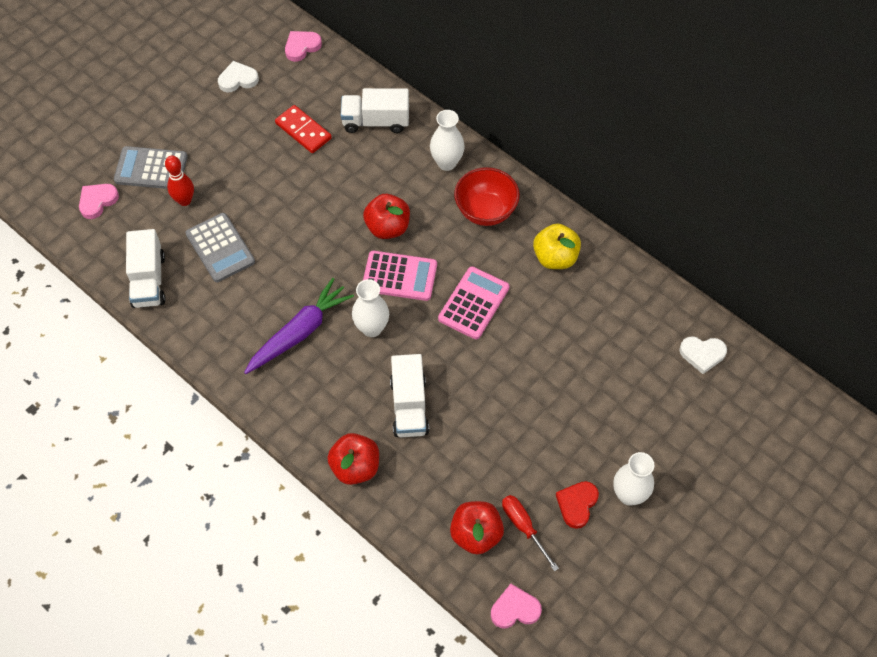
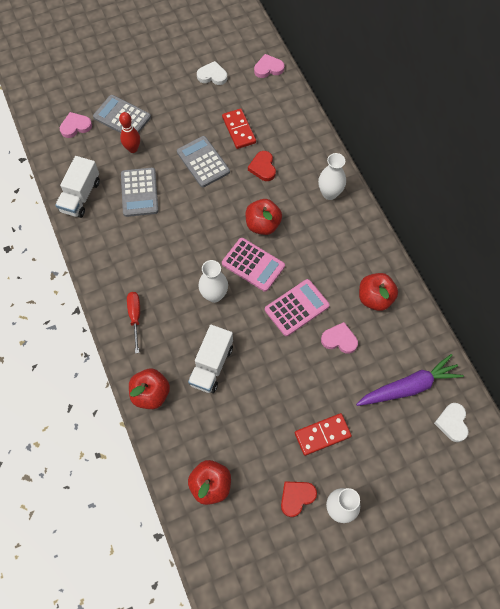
camera: 25 degrees right, 5 degrees up
purple carrot [244,278,354,374] -> purple carrot moved to [356,354,464,406]
white truck [341,88,409,133] -> none
red bowl [454,167,520,226] -> none
pink heart [491,584,542,629] -> pink heart moved to [321,322,358,354]
red screwdriver [502,495,559,571] -> red screwdriver moved to [127,292,140,353]
yellow apple [533,224,581,269] -> red apple [359,273,398,311]
white heart [679,336,727,374] -> white heart turned 60 degrees clockwise [434,403,468,442]
none -> grey calculator [177,136,230,187]
none -> red heart [248,151,276,181]
none -> red domino [295,413,352,456]

